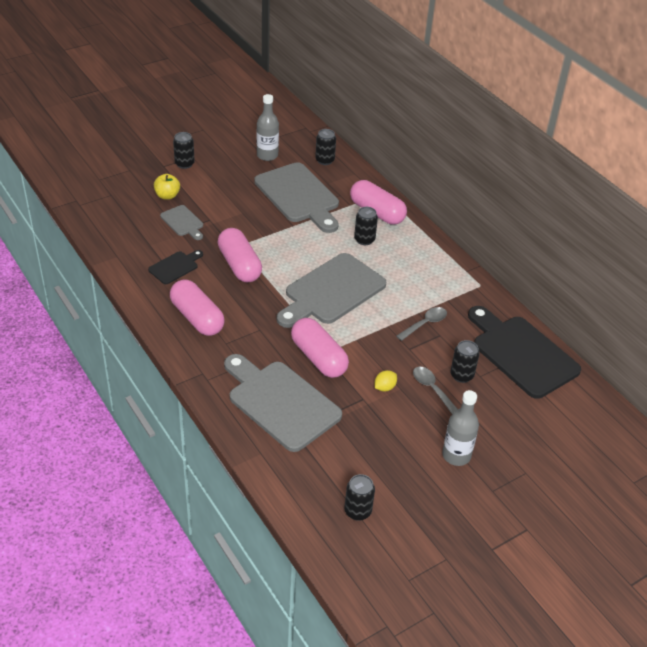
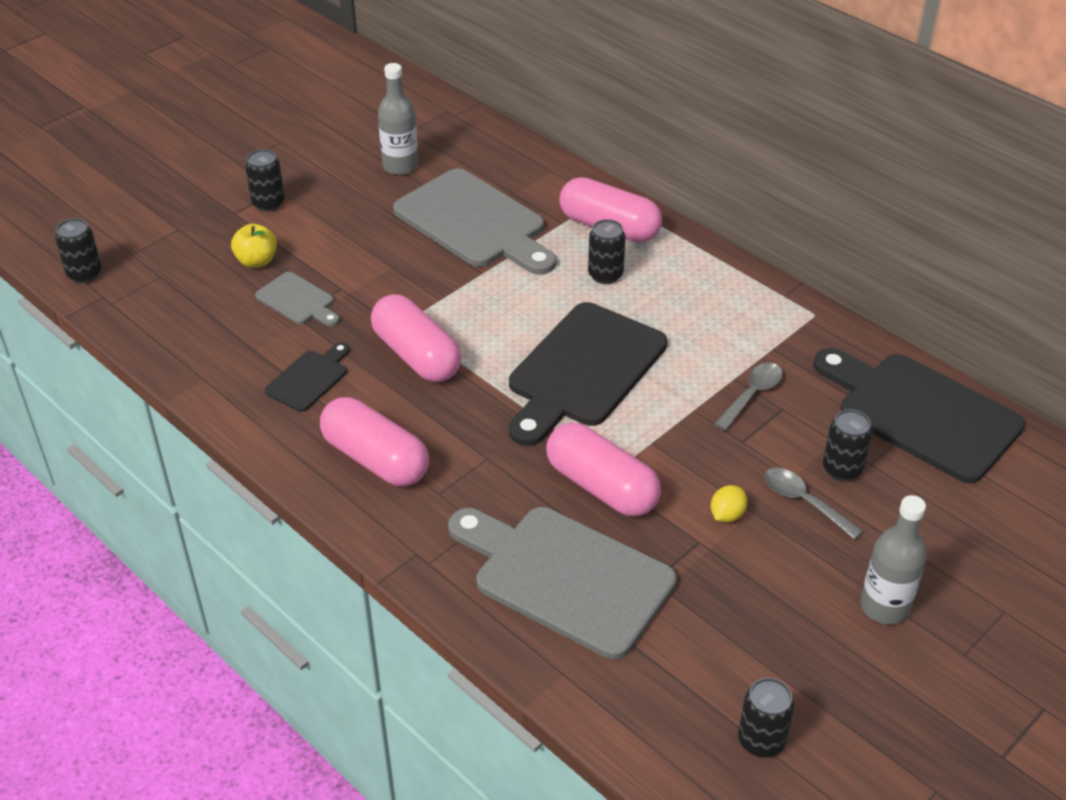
camera: 10 degrees left, 0 degrees up
grey cutting board [277,253,386,328] -> black cutting board [509,302,667,446]
black can [315,129,336,165] -> black can moved to [55,218,102,283]

